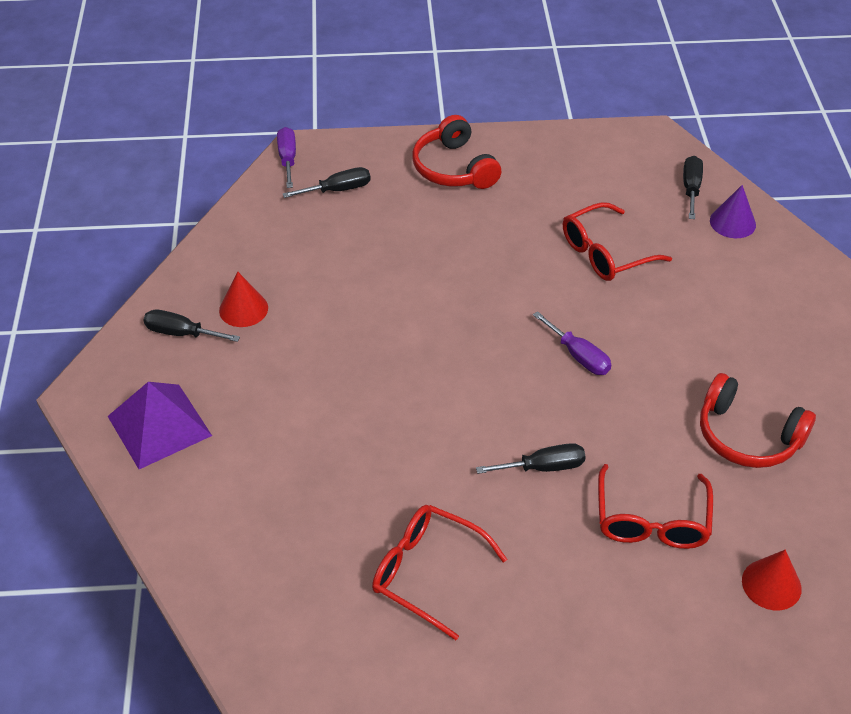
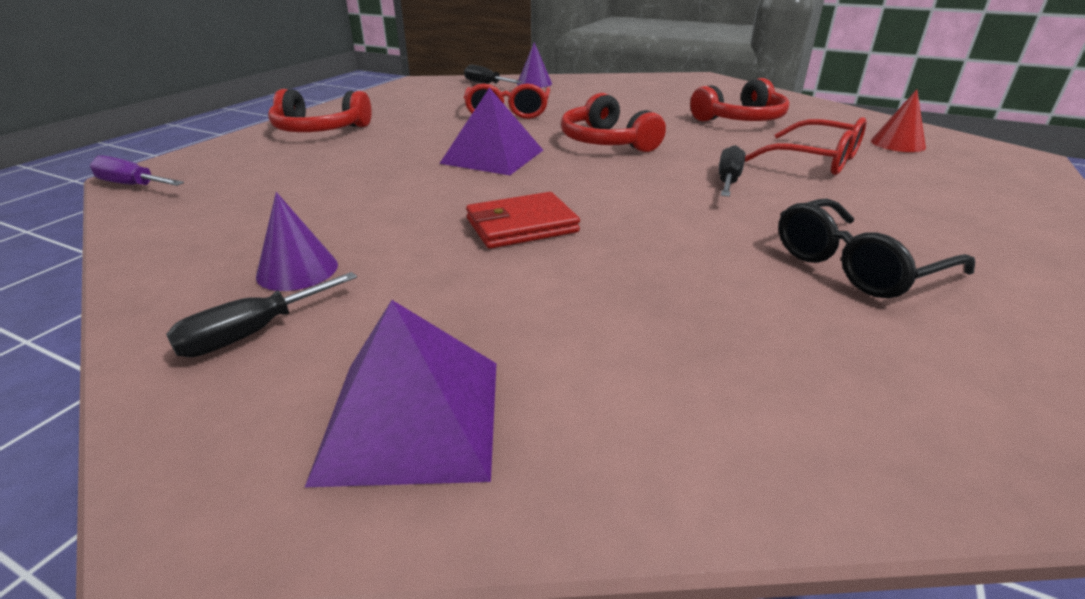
camera: 60 degrees left, 15 degrees down
red cone [219,272,268,327] -> purple cone [256,192,338,291]
black screwdriver [283,167,371,198] -> none
red glasses [372,505,507,640] -> black glasses [778,199,975,298]
purple screwdriver [533,311,611,375] -> red headphones [561,93,666,152]
none -> purple pyramid [439,87,543,175]
none -> red wallet [466,192,580,249]

